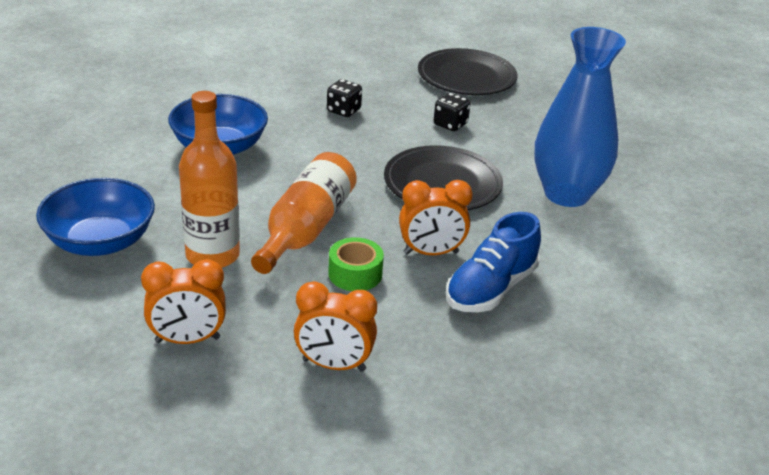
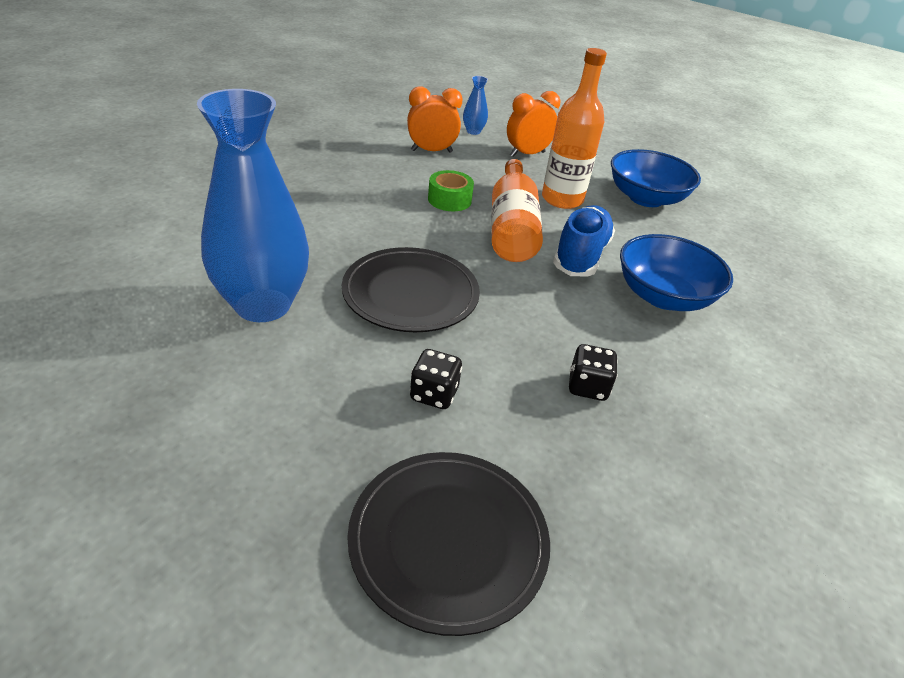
camera: 160 degrees right, 5 degrees up
orange clock [399,180,473,255] -> none
blue shoe [446,212,541,312] -> blue shoe moved to [553,205,615,276]
none -> blue vase [463,76,488,135]

